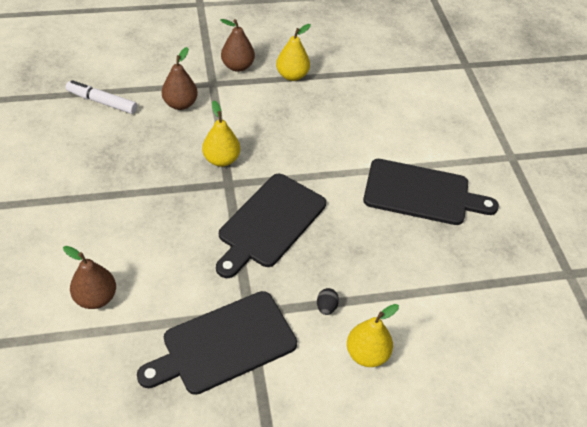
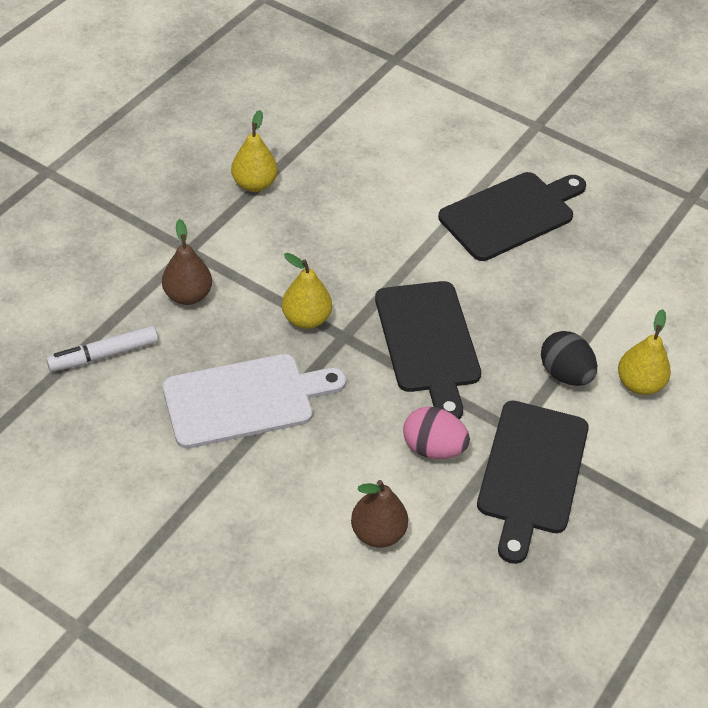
camera: 45 degrees left, 0 degrees up
brown pear [221,19,255,72] -> none
black egg [317,288,339,315] -> black egg [541,331,597,386], size x1.88
none -> white cutting board [163,354,346,449]
none -> pink egg [403,406,470,459]

